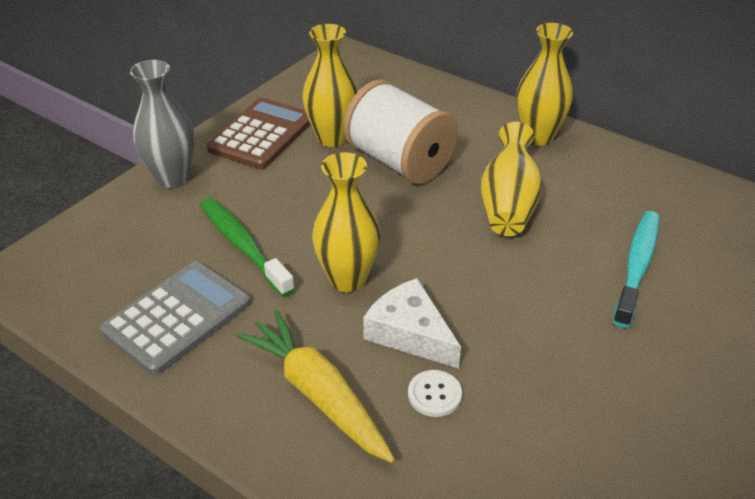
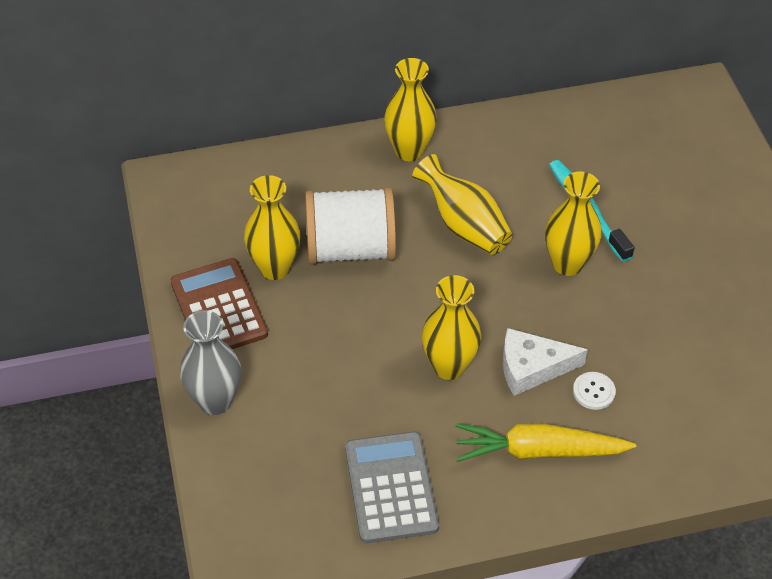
camera: 50 degrees left, 10 degrees up
green toothbrush [200,198,295,297] -> none
none -> yellow vase [545,171,601,276]

